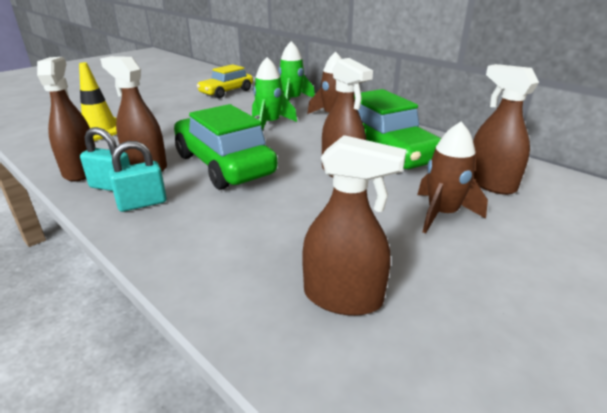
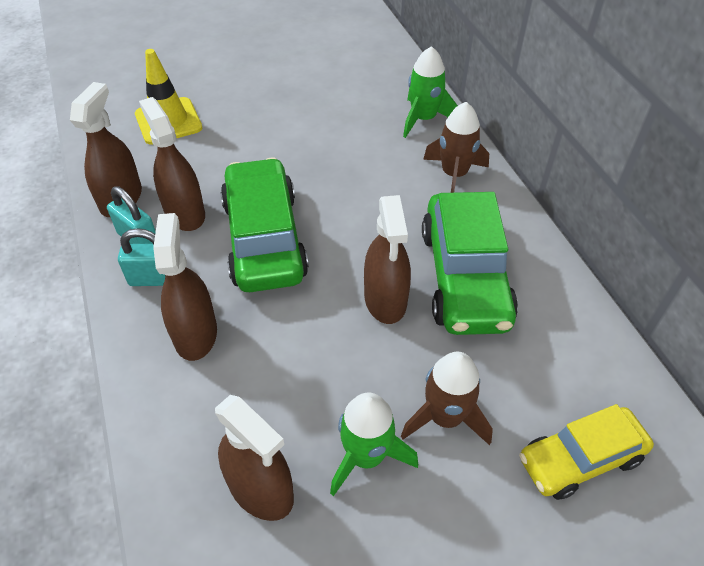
camera: 25 degrees right, 20 degrees up
yellow car [197,64,253,99] -> yellow car moved to [519,404,654,500]
green rocket [252,57,297,131] -> green rocket moved to [330,393,418,496]
brown spray bottle [473,64,539,195] -> brown spray bottle moved to [153,213,217,361]

